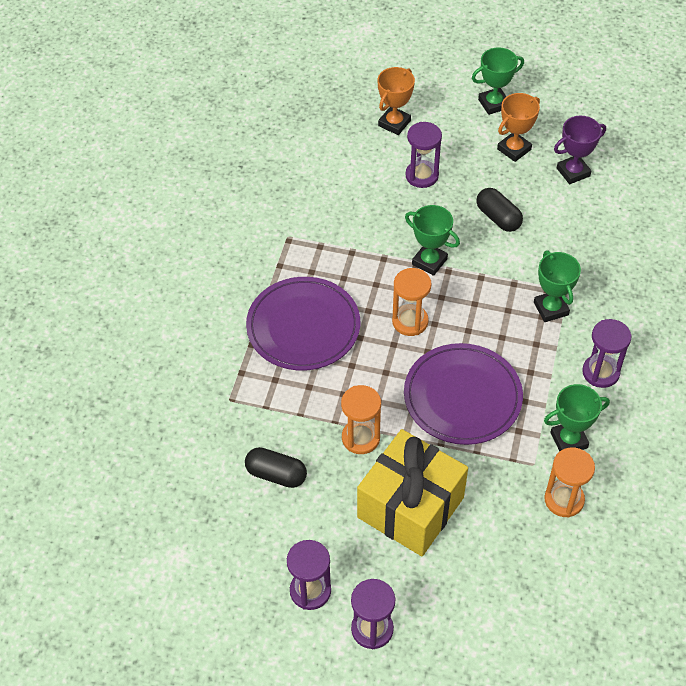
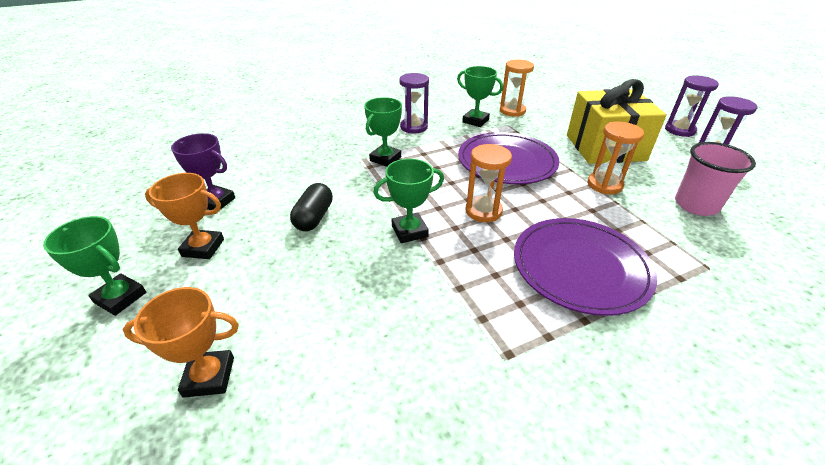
camera: 130 degrees left, 15 degrees down
black capsule [245,447,307,488] -> pink cup [675,142,756,216]
purple hourglass [405,122,442,188] -> none
green trophy [405,205,460,276] -> green trophy turned 75 degrees clockwise [373,159,444,243]

